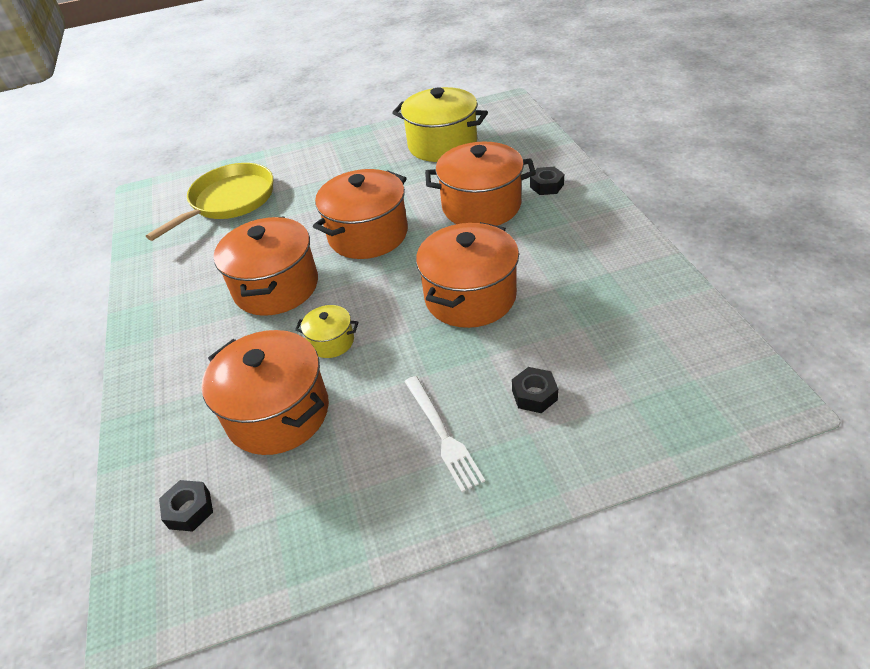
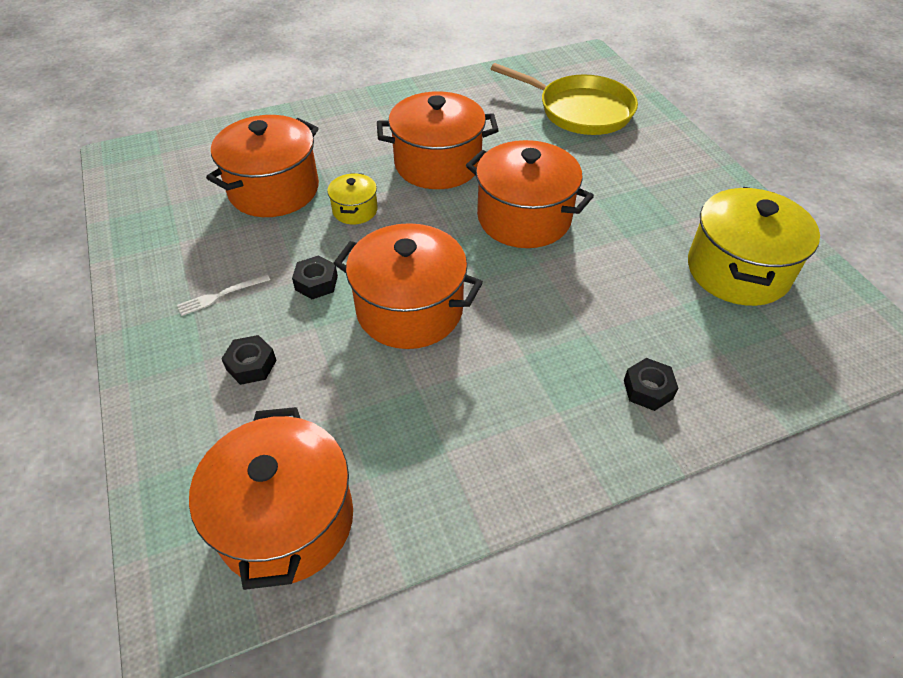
camera: 80 degrees right, 5 degrees up
black nut [159,480,213,532] -> black nut moved to [292,255,338,299]
white fork [404,376,485,492] -> white fork [177,274,270,316], size x0.66
orange pot [425,142,536,226] -> orange pot moved to [189,407,353,590]

